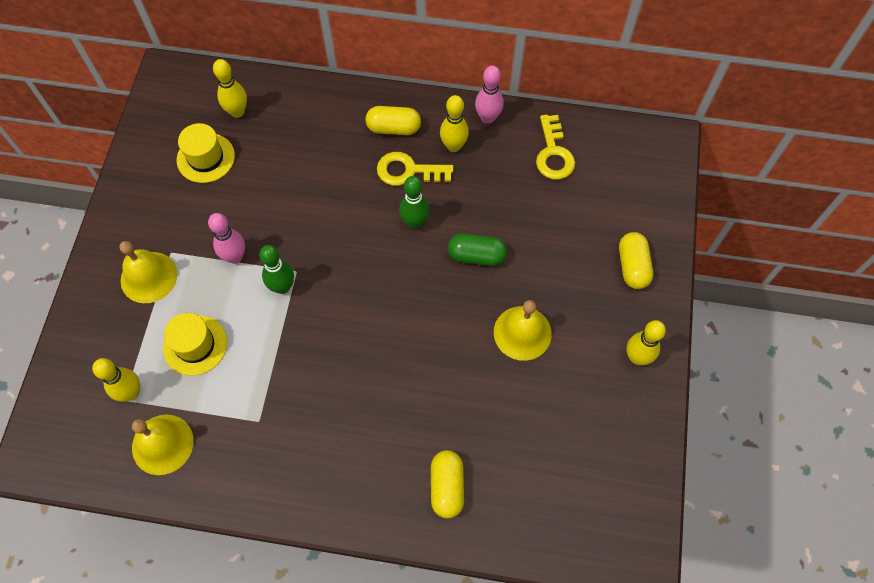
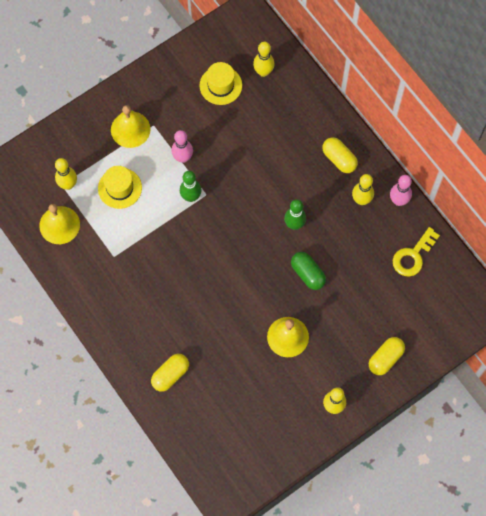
camera: 45 degrees right, 5 degrees up
yellow key [377,152,453,186] -> none

